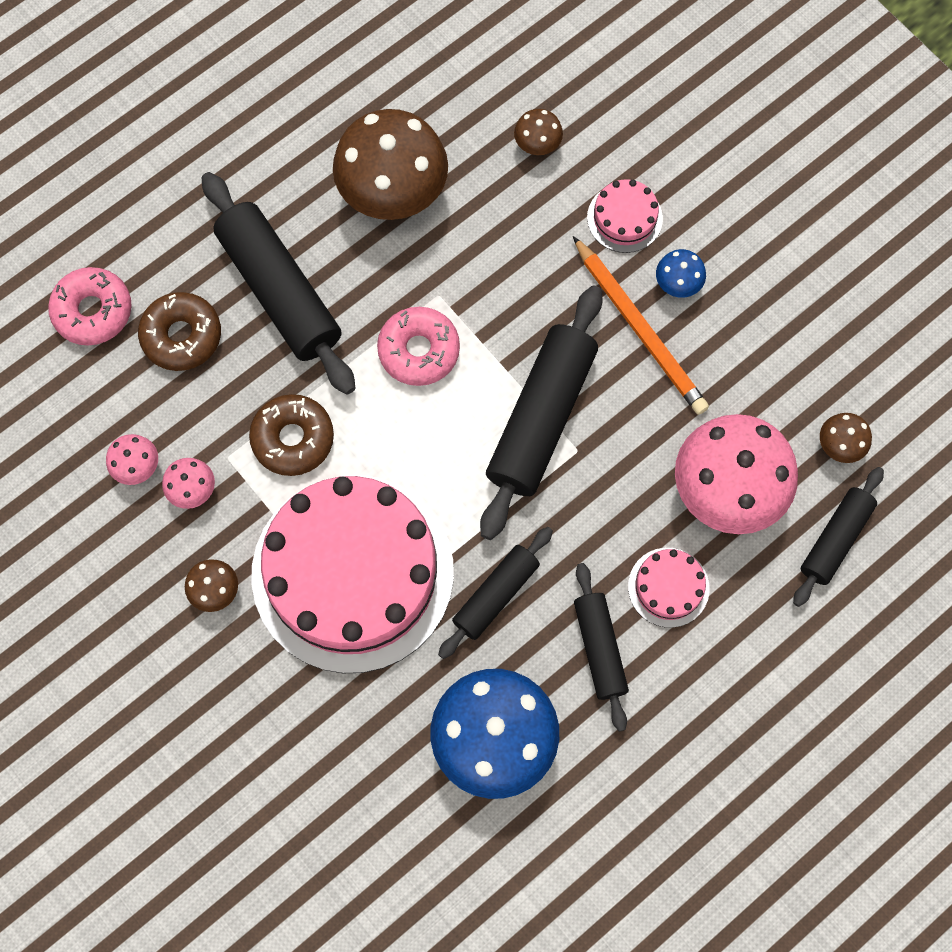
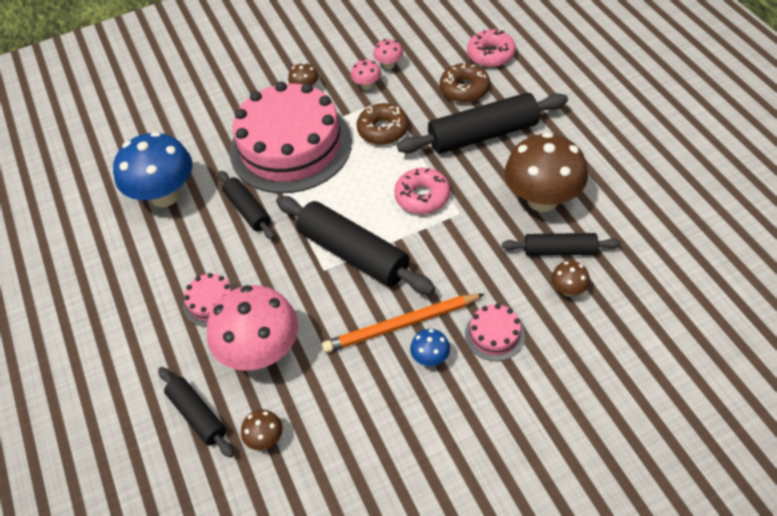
camera: 110 degrees right, 20 degrees down
black rolling pin [574,563,629,731] -> black rolling pin moved to [502,233,621,256]

